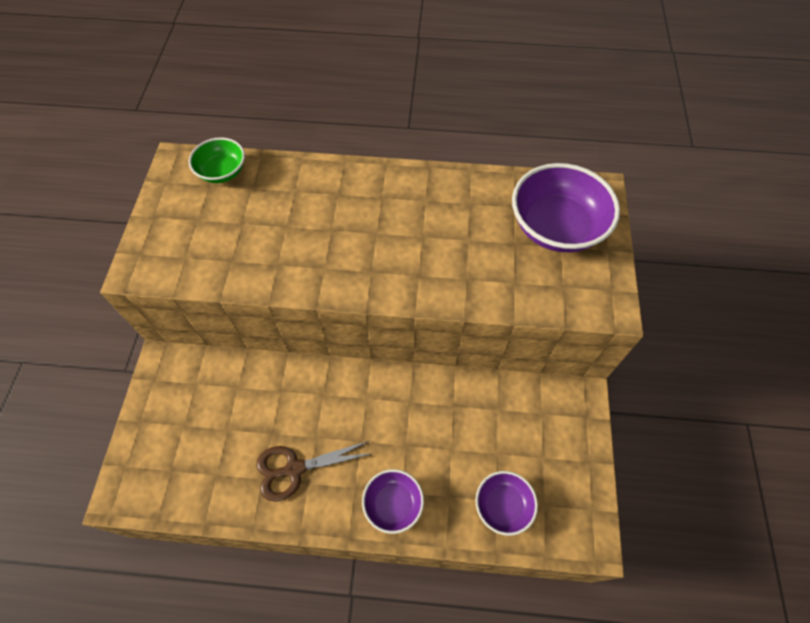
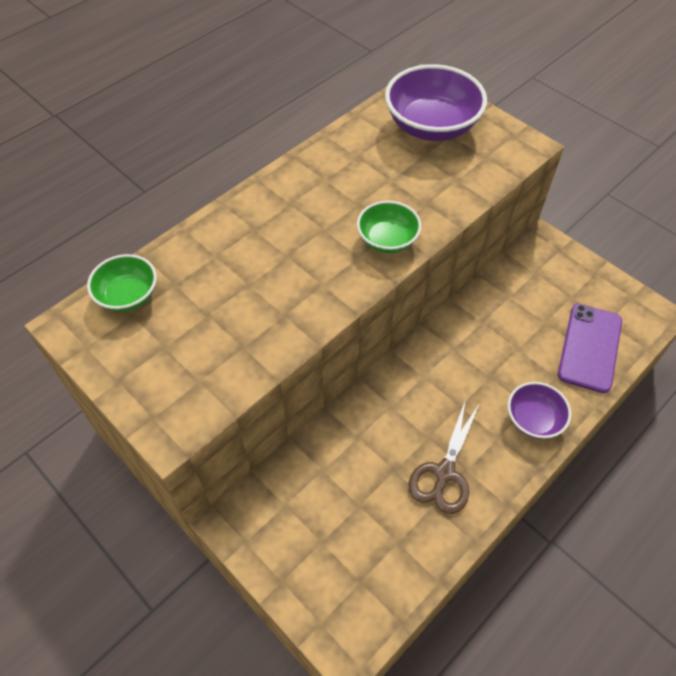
camera: 50 degrees left, 5 degrees down
purple bowl [475,471,538,536] -> purple phone [558,304,622,393]
none -> green bowl [357,201,421,253]

